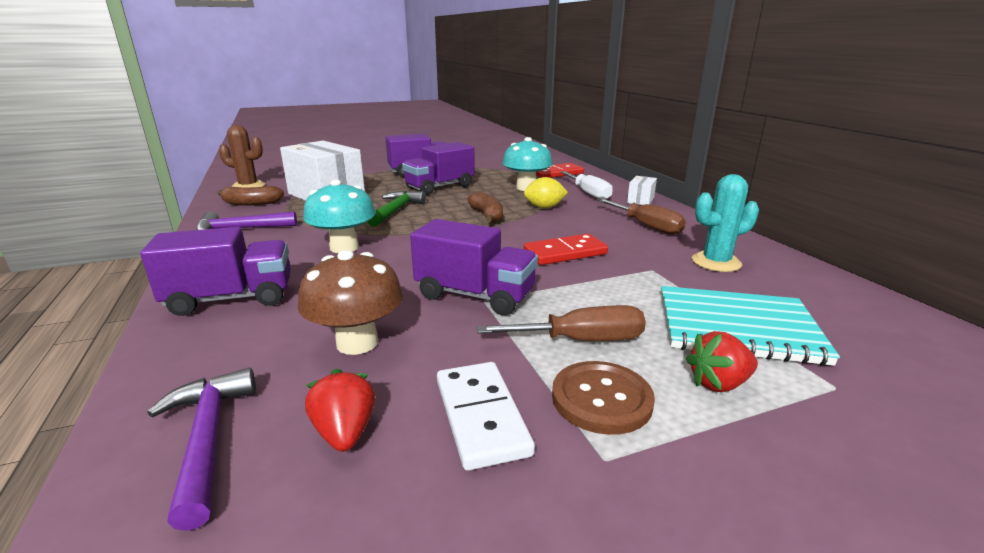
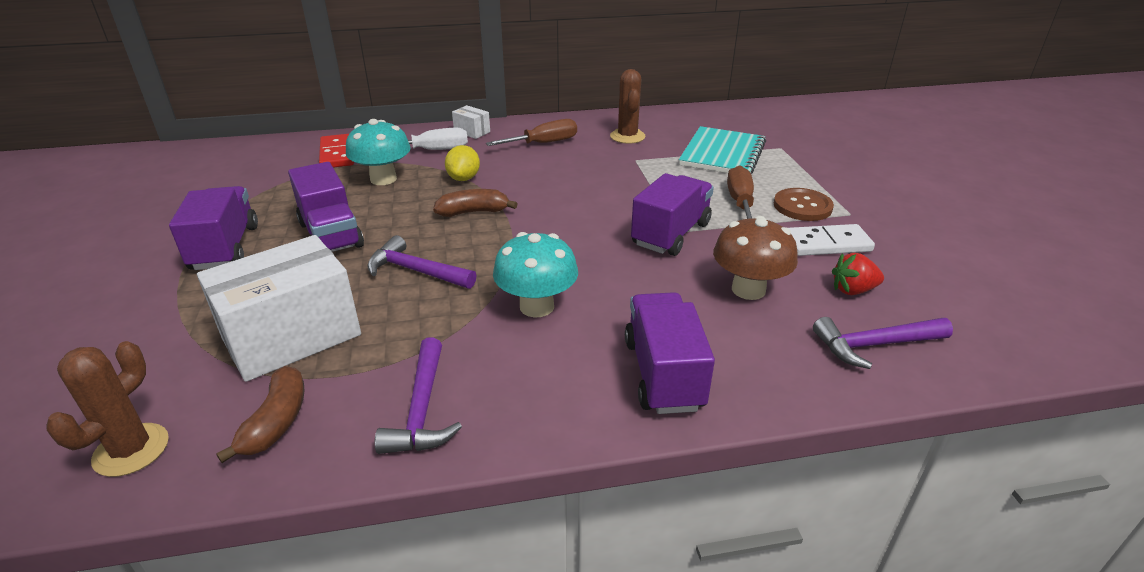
camera: 80 degrees left, 10 degrees up
green hammer [368,191,426,227] -> purple hammer [367,235,476,289]
red domino [523,234,608,265] -> none
red strawberry [686,331,758,392] -> none
turquoise cactus [692,174,759,272] -> brown cactus [610,69,646,144]

